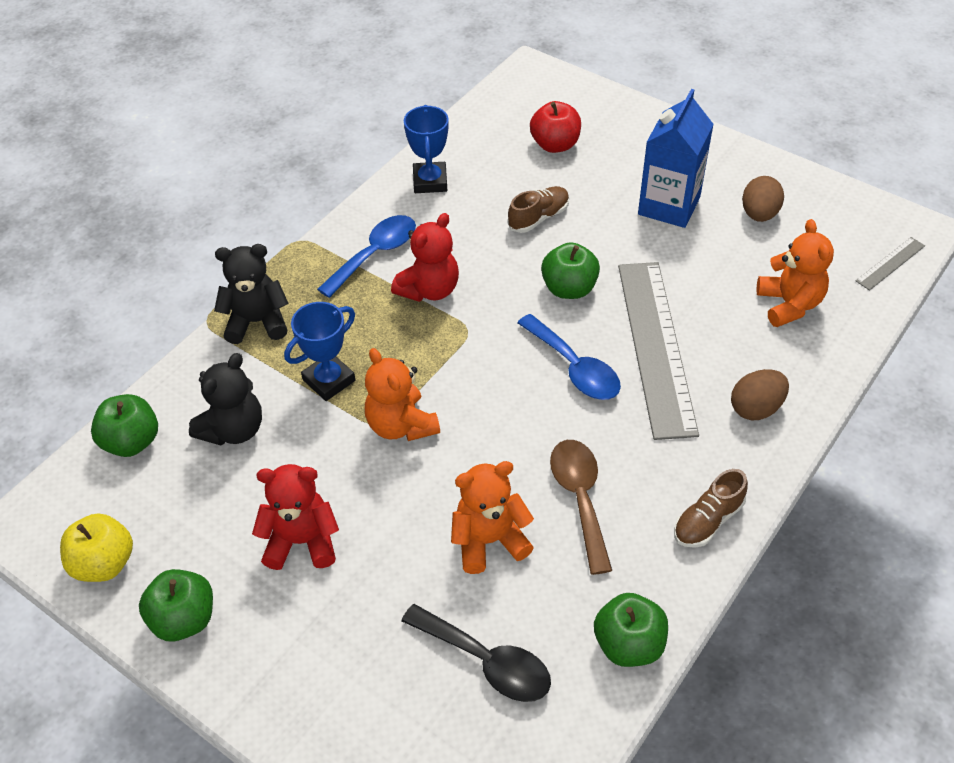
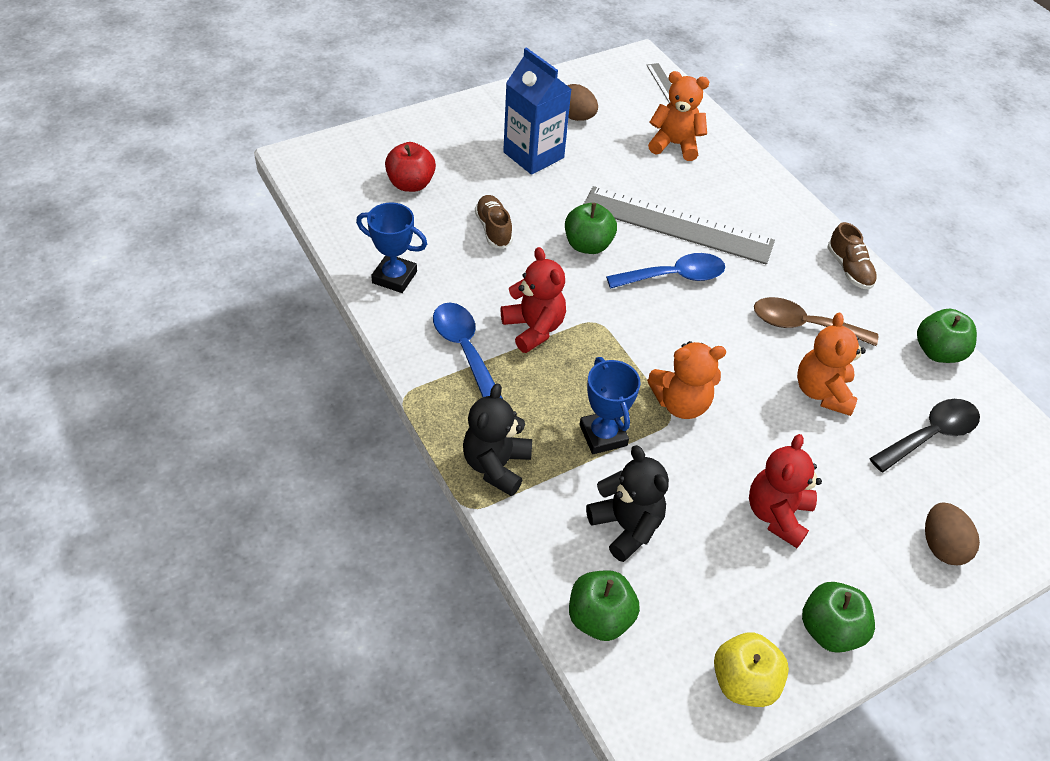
camera: 70 degrees left, 0 degrees up
brown egg [731,369,789,420] -> brown egg moved to [925,502,980,565]

